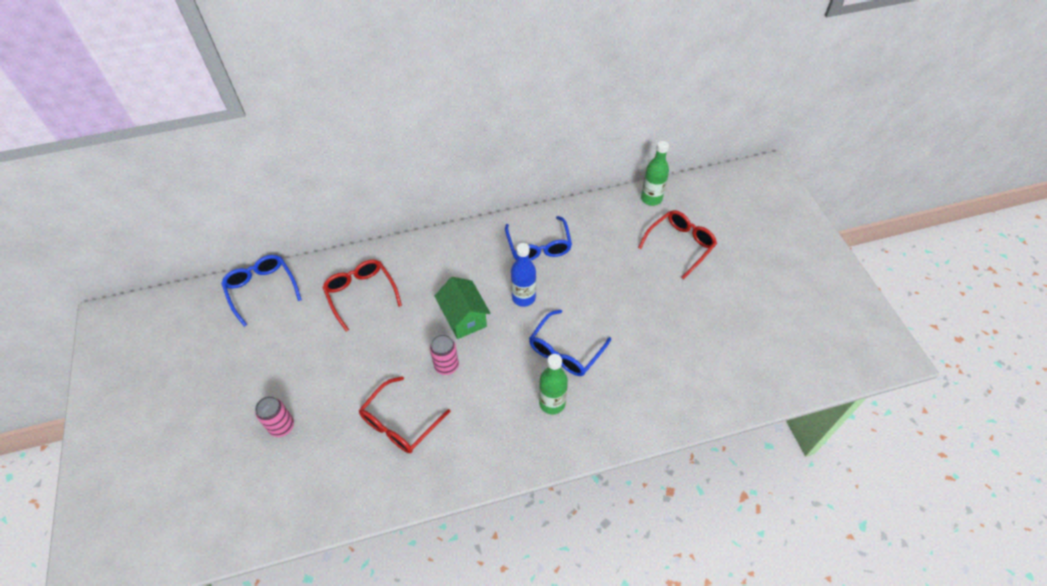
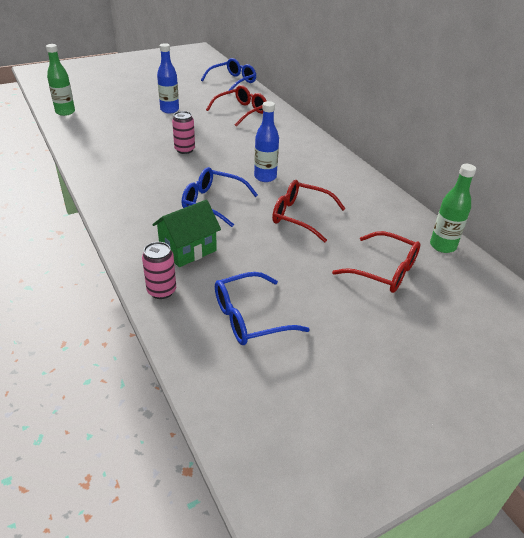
camera: 75 degrees right, 15 degrees down
pink can [255,396,294,437] -> pink can moved to [142,242,176,299]
red glasses [359,376,451,453] -> red glasses moved to [272,180,346,242]
green house [435,277,490,339] -> green house moved to [152,200,221,267]
blue glasses [505,216,572,261] -> blue glasses moved to [215,272,310,345]
green bottle [539,354,568,414] -> green bottle moved to [46,44,75,116]
none -> blue bottle [157,43,179,114]

